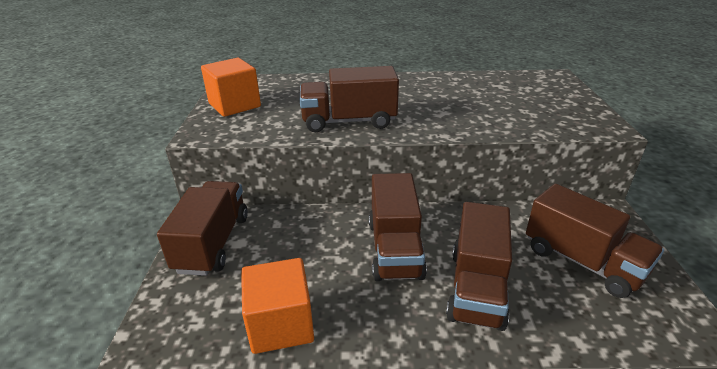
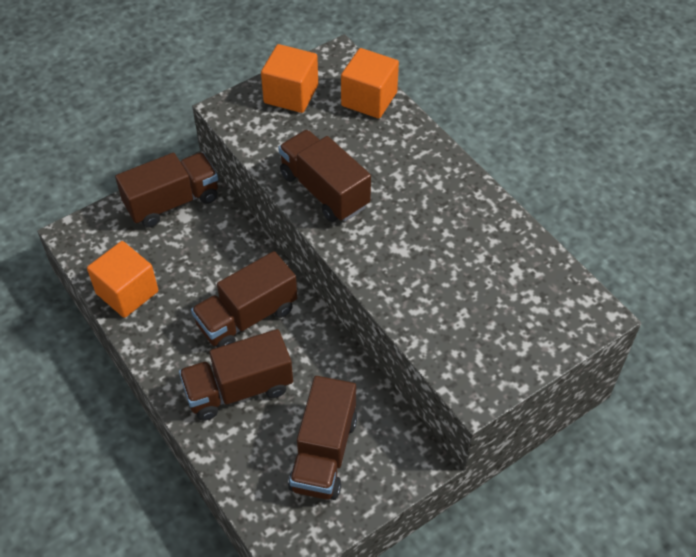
camera: 55 degrees right, 20 degrees up
none -> orange cube [341,48,399,118]

